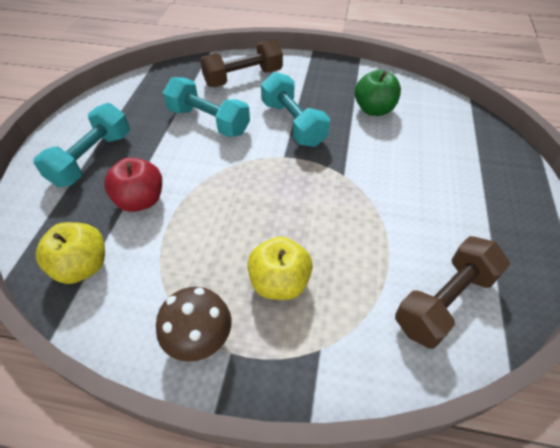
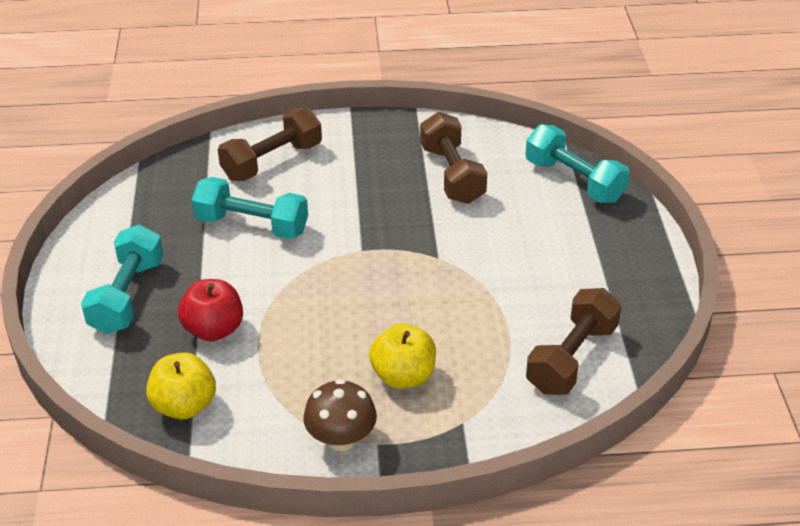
camera: 15 degrees left, 10 degrees down
turquoise dumbbell [261,72,330,147] -> turquoise dumbbell moved to [525,124,630,203]
green apple [355,70,401,116] -> brown dumbbell [420,112,487,204]

